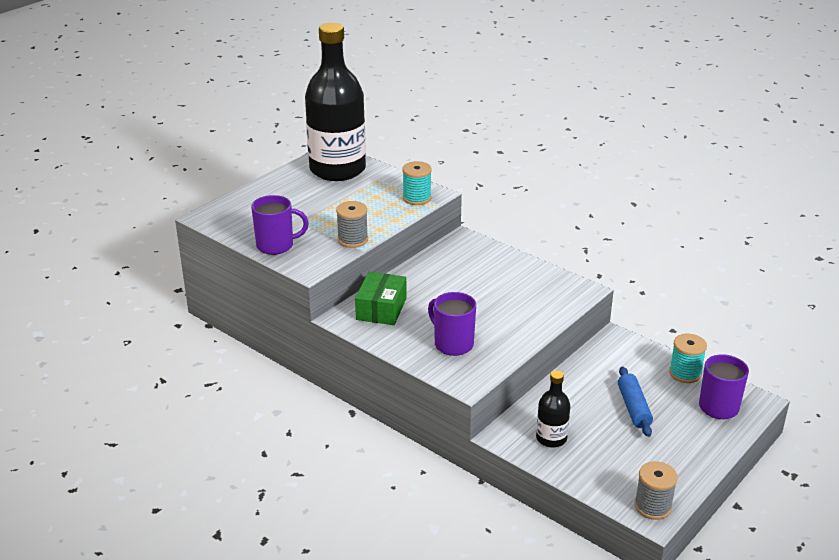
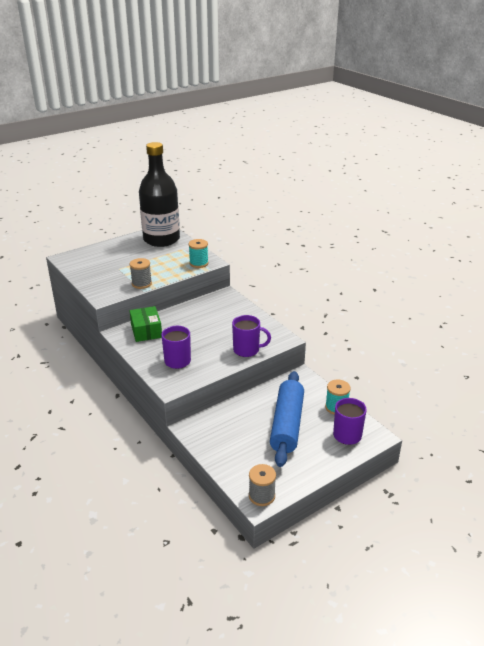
camera: 15 degrees right, 0 degrees up
purple mug [251,195,309,255] -> purple mug moved to [232,315,271,357]
green box [355,272,407,325] -> green box turned 45 degrees counterclockwise [130,306,162,342]
black bottle [536,371,570,448] -> none
blue rolling pin [618,366,653,437] -> blue rolling pin [270,371,304,467], size x1.85

